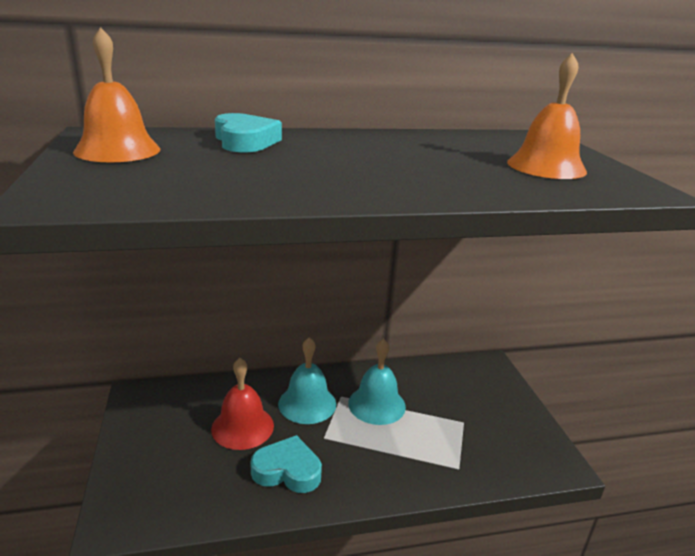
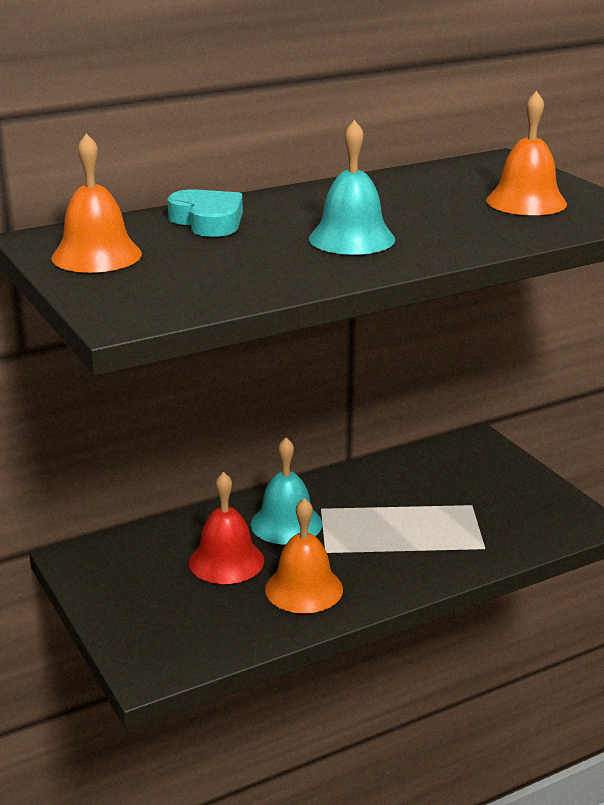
camera: 15 degrees left, 0 degrees up
turquoise heart [250,435,322,493] -> orange bell [265,498,343,614]
turquoise bell [348,339,406,425] -> turquoise bell moved to [309,120,395,255]

